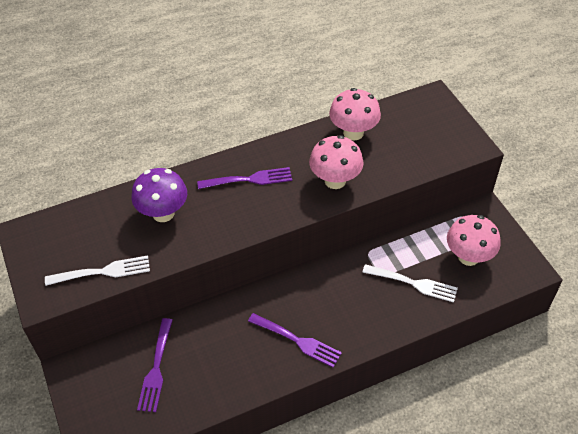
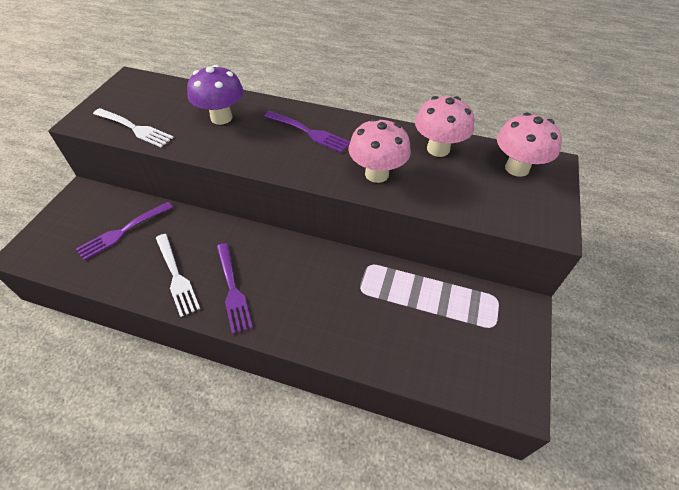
camera: 40 degrees right, 0 degrees up
white fork [362,264,458,302] -> white fork moved to [156,234,200,317]
pink mushroom [447,215,501,266] -> pink mushroom moved to [497,112,562,177]

